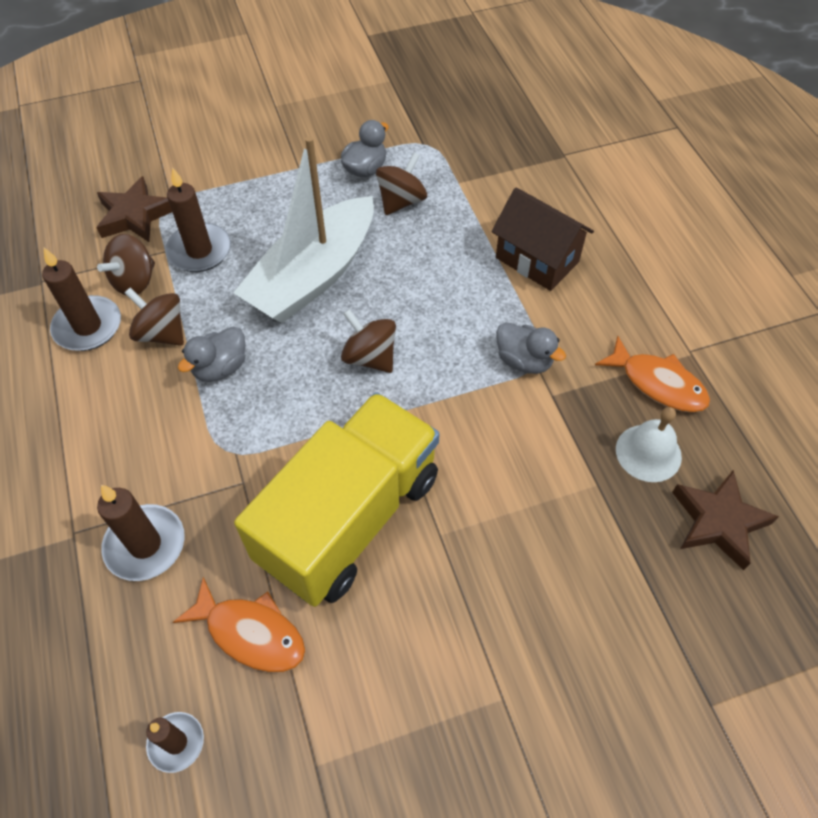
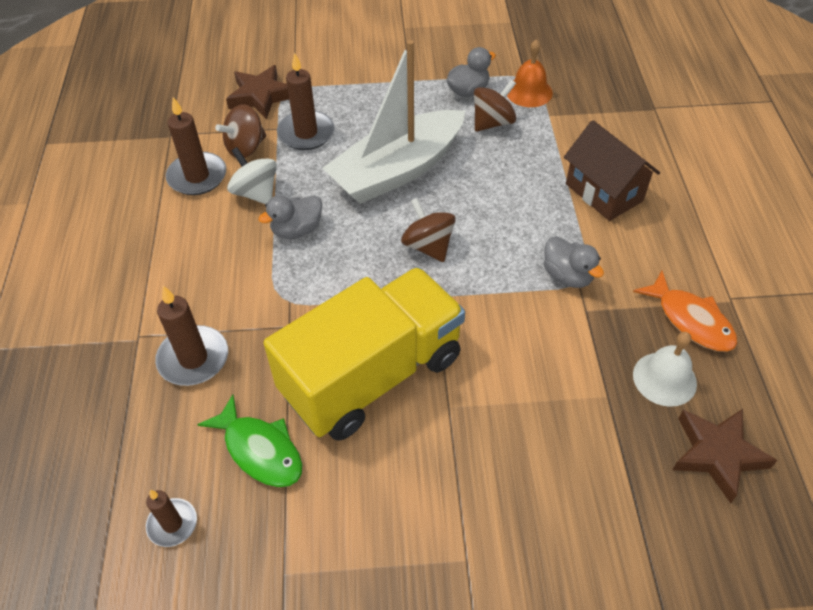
camera: 15 degrees right, 5 degrees down
brown spinning top [125,288,184,346] -> white spinning top [227,147,277,204]
orange fish [173,577,305,672] -> green fish [197,394,303,487]
none -> orange bell [507,39,553,107]

